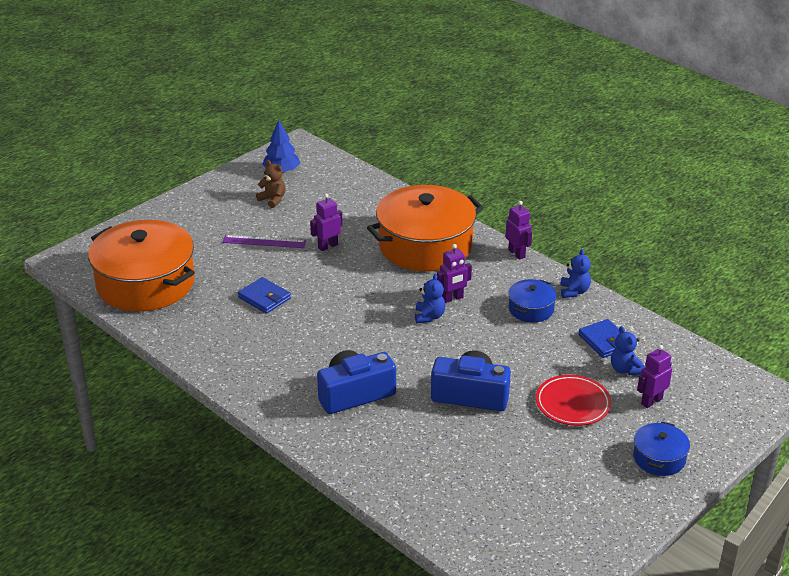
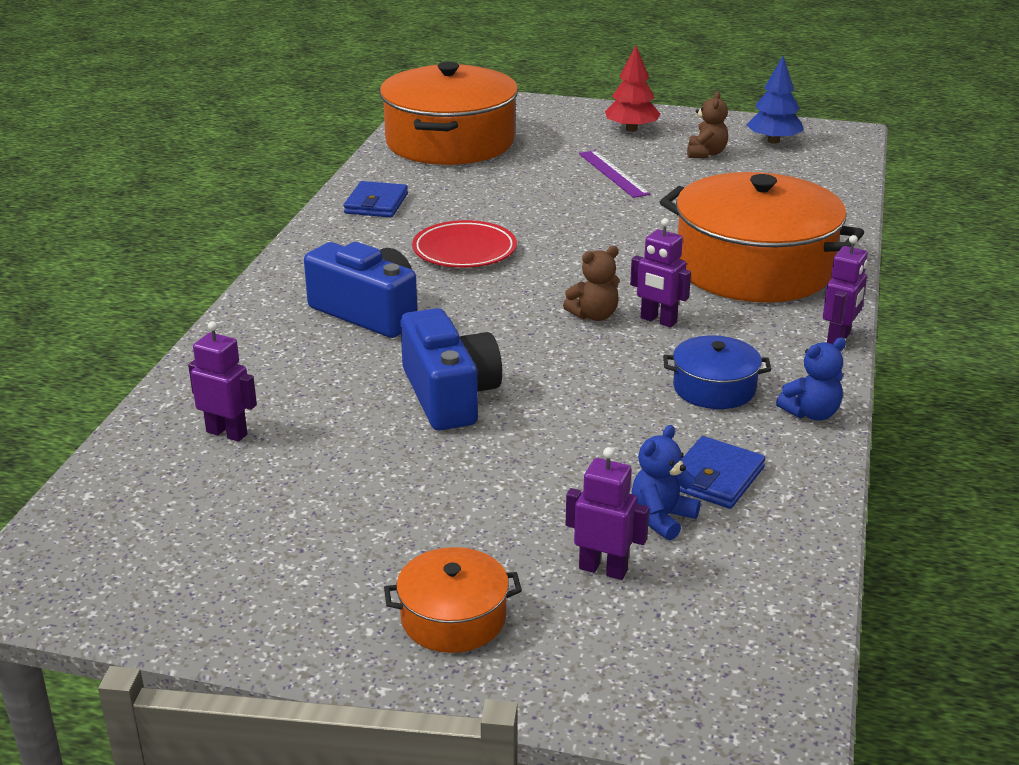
camera: 60 degrees right, 5 degrees down
blue wallet [238,277,291,314] -> blue wallet moved to [344,181,408,217]
purple robot [310,194,343,251] -> purple robot moved to [188,321,257,442]
blue teddy bear [415,273,445,324] -> brown teddy bear [563,246,619,321]
red plate [536,375,611,426] -> red plate moved to [412,220,517,268]
blue pot [633,422,690,476] -> orange pot [384,547,522,653]
none -> red tree [605,46,660,132]

